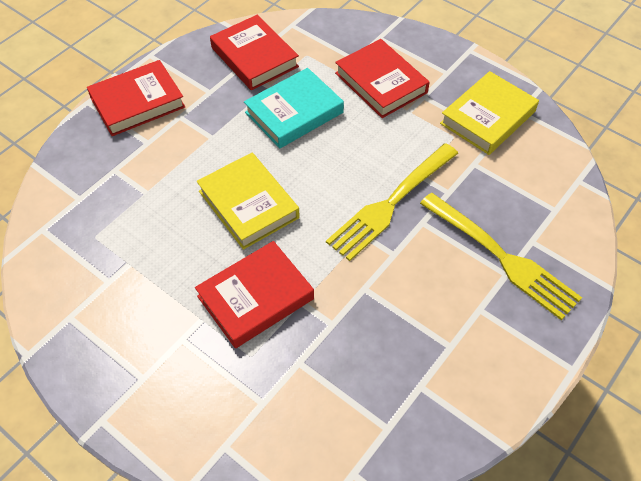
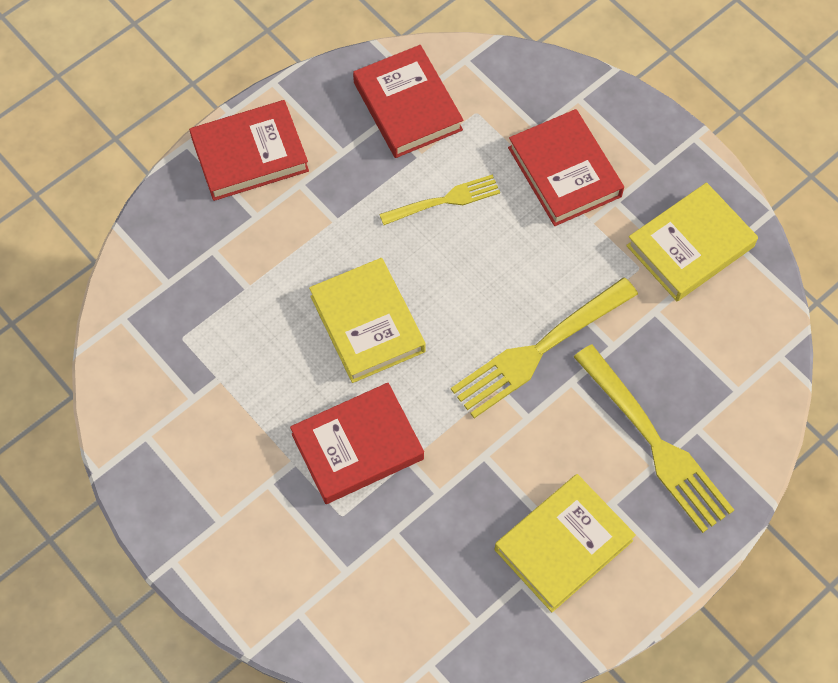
camera: 10 degrees right, 10 degrees up
turquoise book [244,68,344,149] -> yellow fork [379,174,500,225]
none -> yellow book [495,474,636,612]

